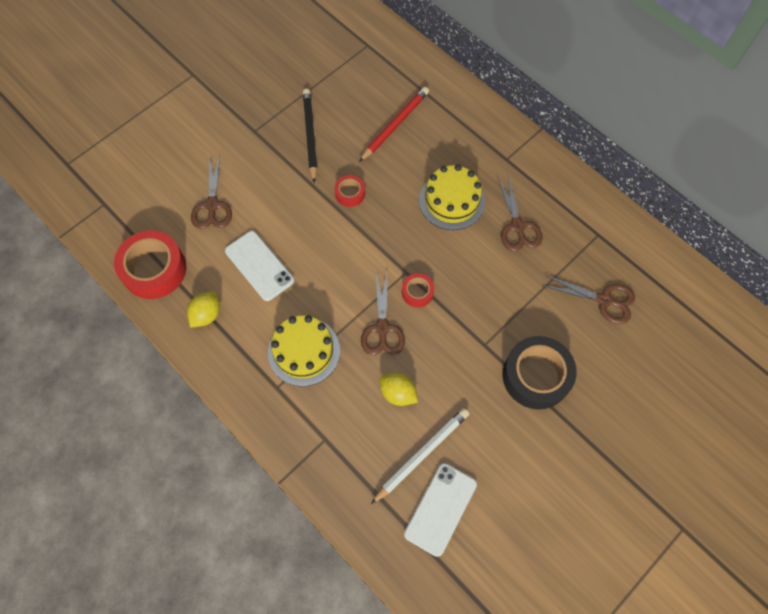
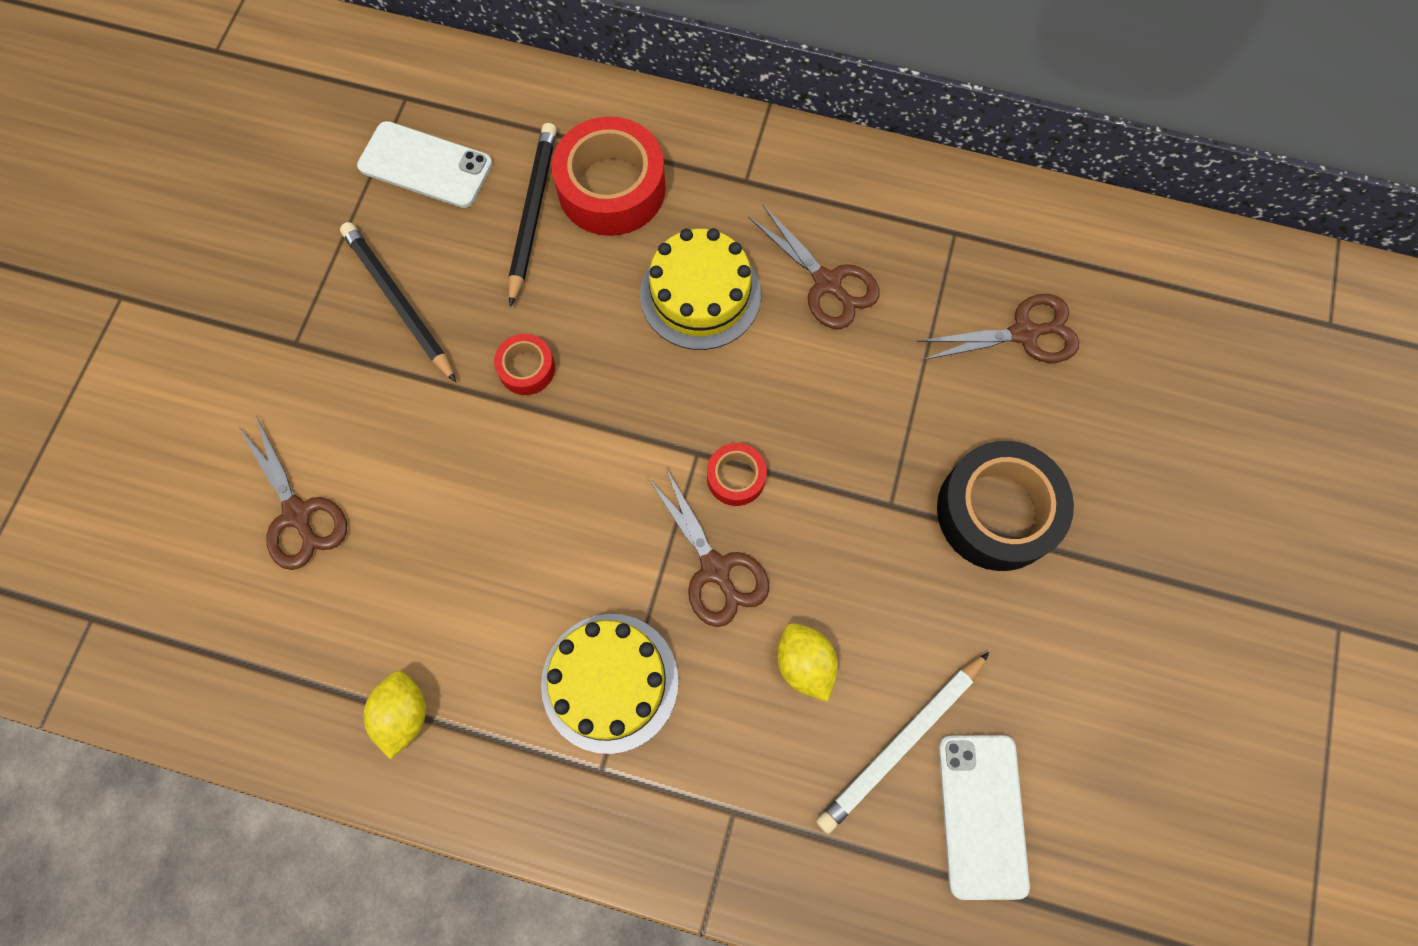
camera: 30 degrees left, 5 degrees up
red tape [114,230,186,299] -> red tape moved to [552,116,666,236]
white phone [225,231,294,301] -> white phone moved to [357,121,492,208]
red pencil [359,87,429,162] -> black pencil [509,123,557,307]
white pencil [371,408,469,504] -> white pencil turned 150 degrees counterclockwise [816,652,990,834]
yellow lemon [380,373,418,406] -> yellow lemon turned 60 degrees clockwise [777,623,838,702]

